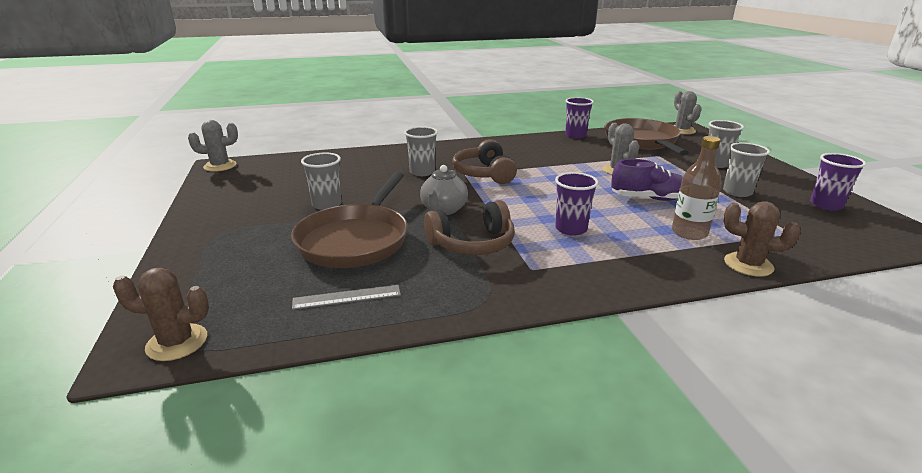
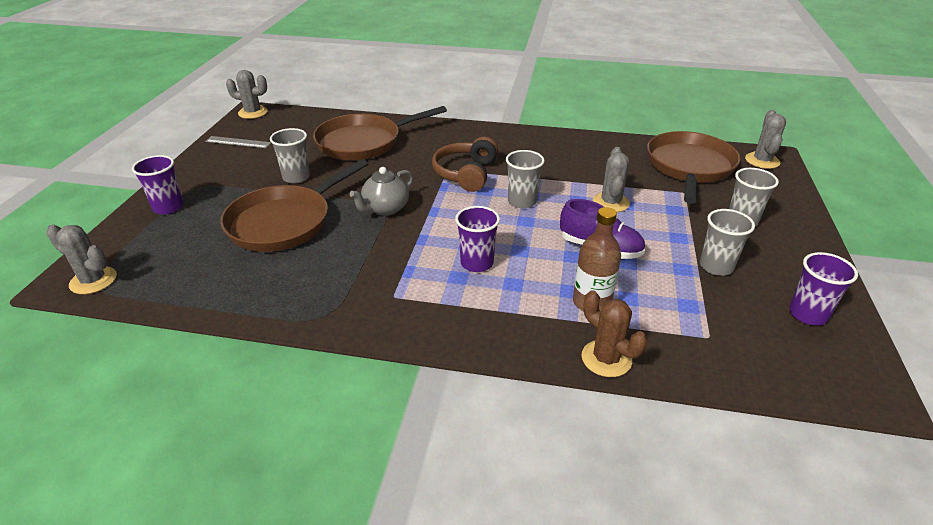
camera: 25 degrees right, 10 degrees up
brown cactus [113,268,209,361] -> grey cactus [46,224,117,294]
grey ruler [292,285,401,310] -> grey ruler moved to [205,136,271,148]
grey cup [404,127,438,176] -> grey cup moved to [506,150,545,208]
brown headphones [424,200,515,255] -> none
purple cup [565,97,594,139] -> purple cup moved to [132,155,183,214]
none -> brown pan [313,106,447,161]

